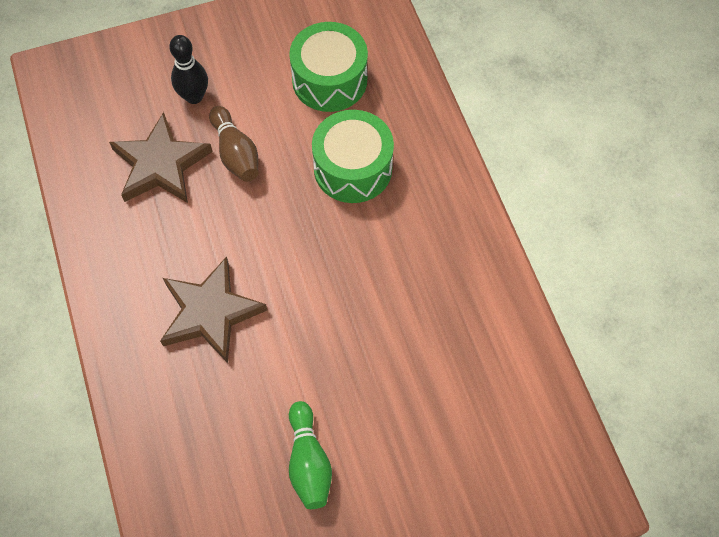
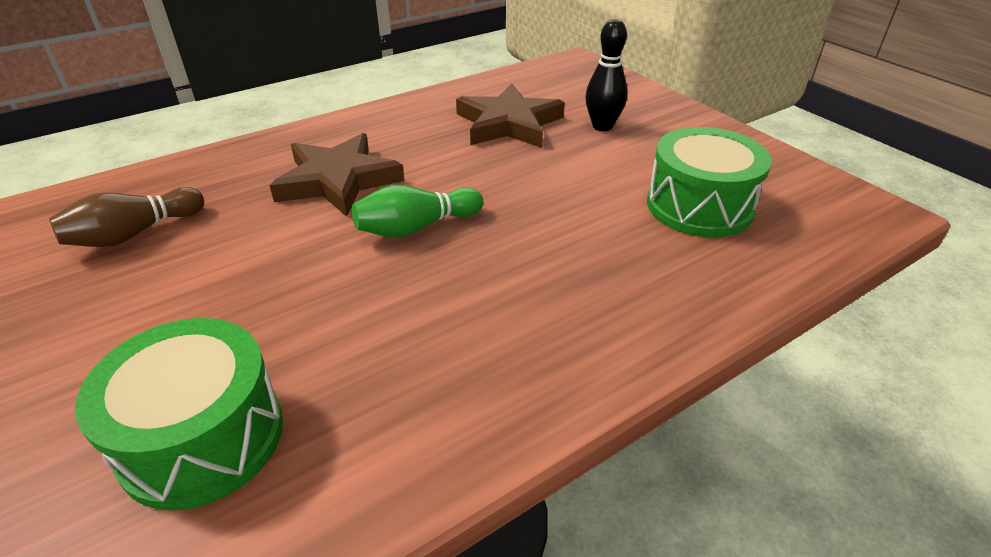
camera: 75 degrees right, 25 degrees down
brown bowling pin [209,106,258,182] -> brown bowling pin moved to [49,187,204,247]
green bowling pin [289,401,332,509] -> green bowling pin moved to [352,185,483,238]
green drum [312,110,394,203] -> green drum moved to [75,318,283,511]

